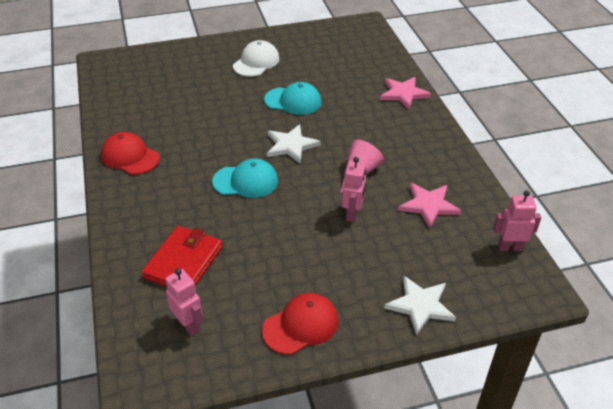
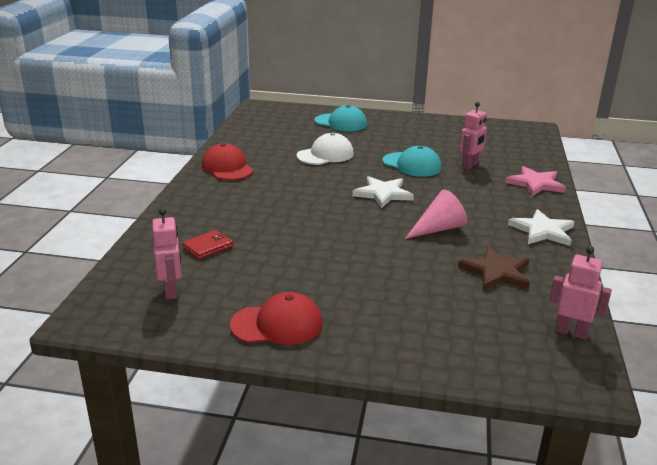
camera: 25 degrees right, 15 degrees down
red wallet [142,226,223,287] -> red wallet [182,230,233,259], size x0.56
turquoise cap [212,158,278,198] -> turquoise cap moved to [315,105,367,131]
white cap [233,40,280,77] -> white cap moved to [296,132,354,165]
pink robot [342,157,366,222] -> pink robot moved to [459,102,487,169]
white star [384,276,456,336] -> white star moved to [508,209,574,246]
pink star [398,183,461,228] -> brown star [458,247,530,290]

